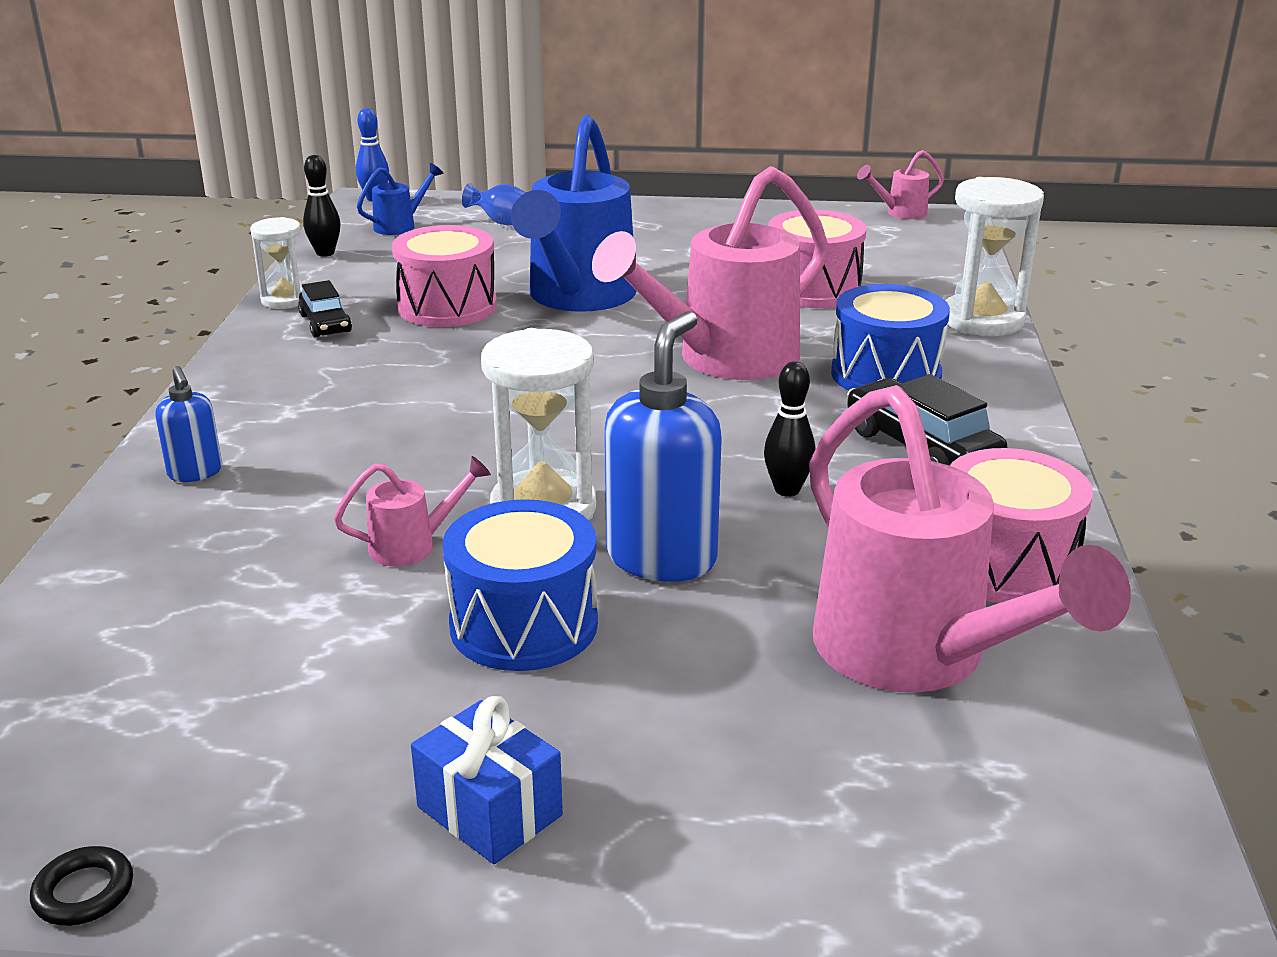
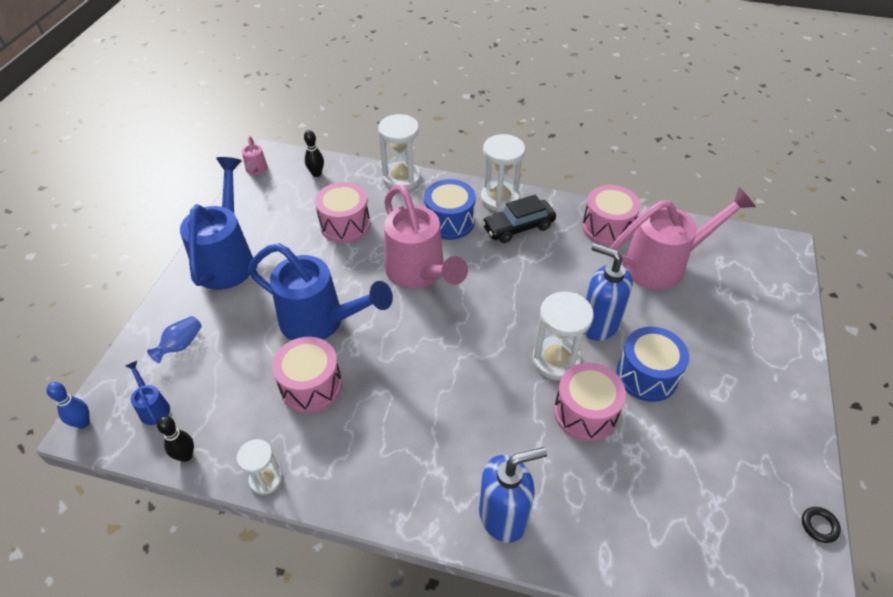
camera: 80 degrees left, 20 degrees up
blue soap dispenser [155,366,222,482] -> blue soap dispenser [479,447,547,543], size x1.90
black car [298,280,352,338] -> none
pink watering can [334,456,491,567] -> pink drum [554,363,626,441]
blue gift [411,696,563,864] -> none
black bowling pin [764,361,815,497] -> black bowling pin moved to [304,130,324,177]
none -> blue watering can [180,157,253,290]
none -> white hourglass [481,134,525,212]

